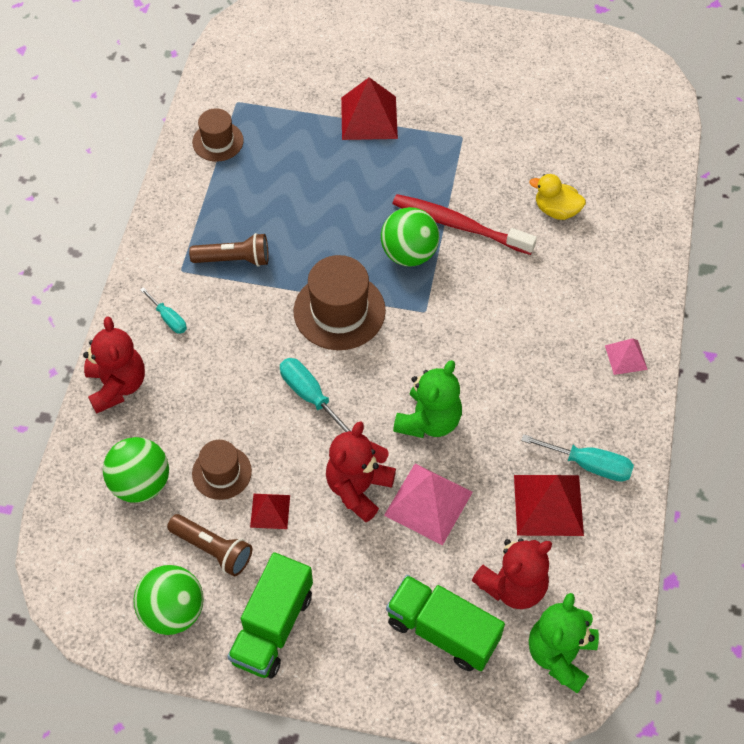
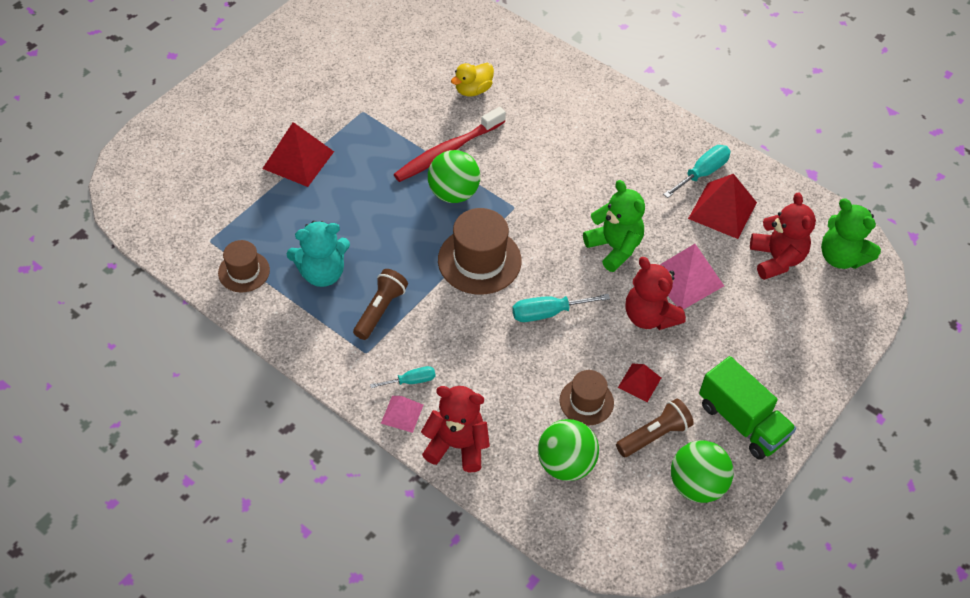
camera: 65 degrees left, 5 degrees down
green truck [386,575,505,671] -> none
pink pyramid [605,338,648,375] -> pink pyramid moved to [381,396,423,433]
none -> turquoise teddy bear [286,221,350,287]

